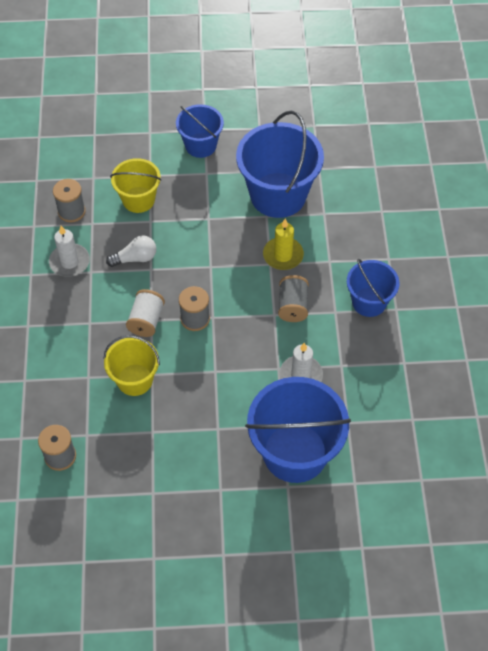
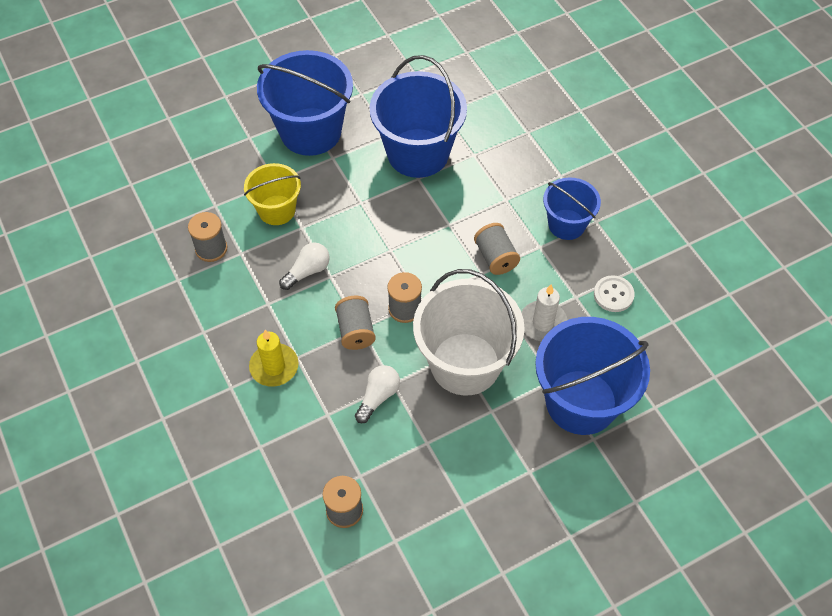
camera: 25 degrees left, 0 degrees up
white candle [49,226,90,277] -> none
yellow bucket [104,335,160,396] -> white light bulb [355,365,400,423]
white spool [126,289,165,337] -> grey spool [335,296,376,350]
blue bucket [176,104,224,158] -> blue bucket [257,50,353,156], size x1.74
yellow candle [263,219,304,270] -> yellow candle moved to [249,330,299,387]
none -> white bucket [413,269,525,395]
none -> white button [594,275,635,312]

